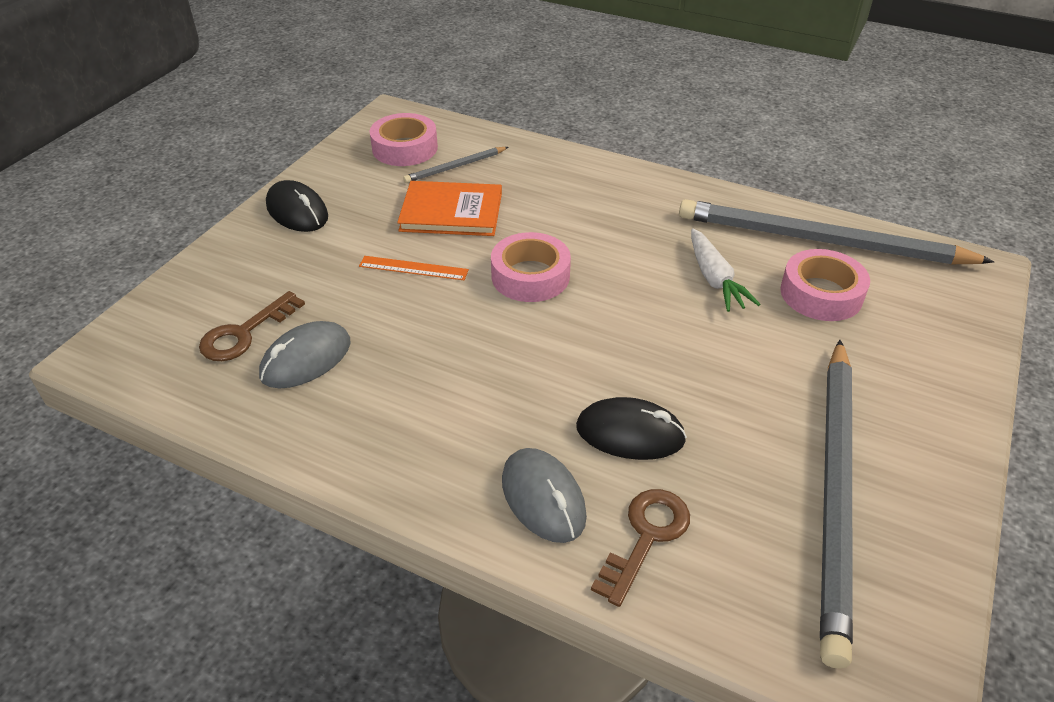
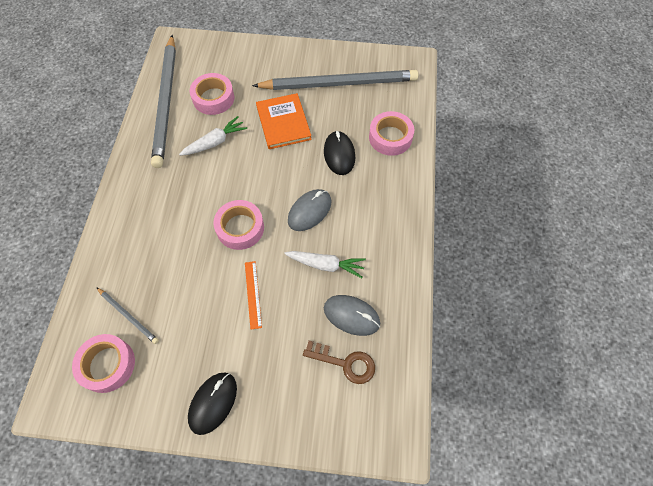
camera: 110 degrees left, 20 degrees up
orange book [397,181,502,236] -> orange book moved to [256,93,312,149]
grey mouse [502,448,587,543] -> grey mouse moved to [288,189,332,231]
brown key [591,489,690,607] -> pink tape [369,111,414,156]
none -> white carrot [284,251,366,278]

